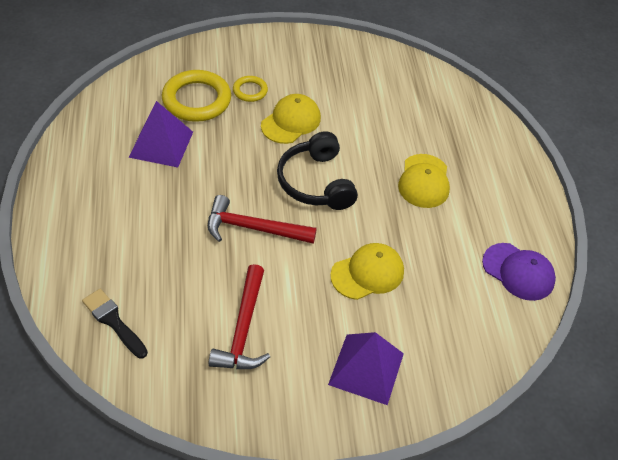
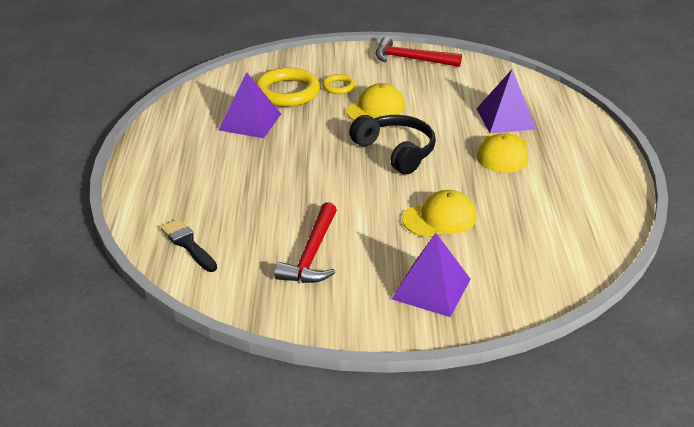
camera: 10 degrees right, 15 degrees down
red hammer [208,195,317,243] -> red hammer moved to [376,37,462,67]
black headphones [277,131,358,210] -> black headphones turned 150 degrees clockwise [349,115,436,174]
purple cap [482,243,556,301] -> none
none -> purple pyramid [477,70,537,133]

